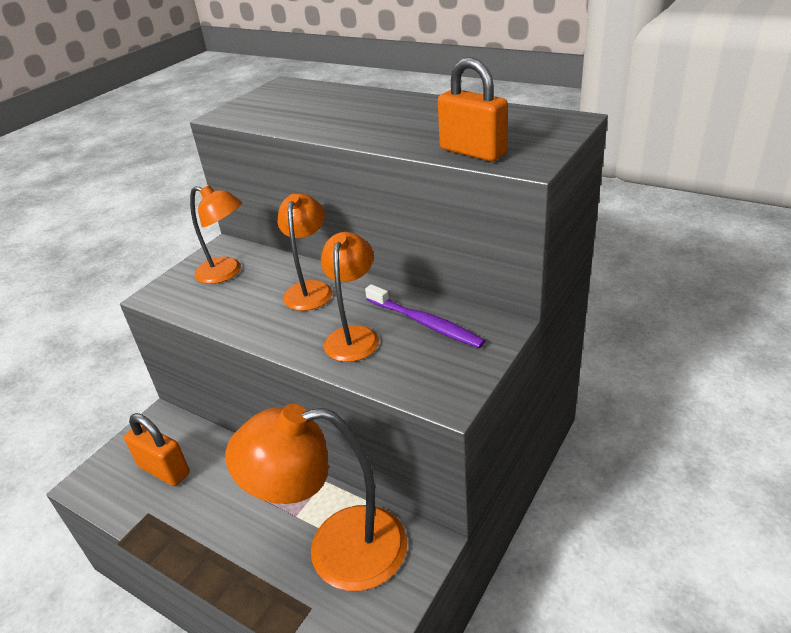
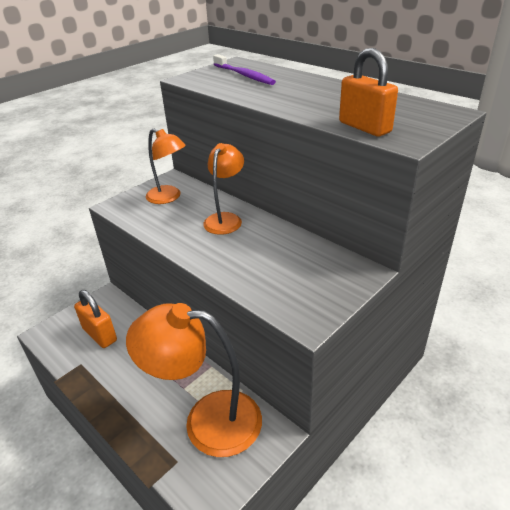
camera: 10 degrees right, 0 degrees up
orange lamp [321,232,379,362] -> none
purple toothbrush [365,284,485,348] -> purple toothbrush moved to [213,54,276,85]

